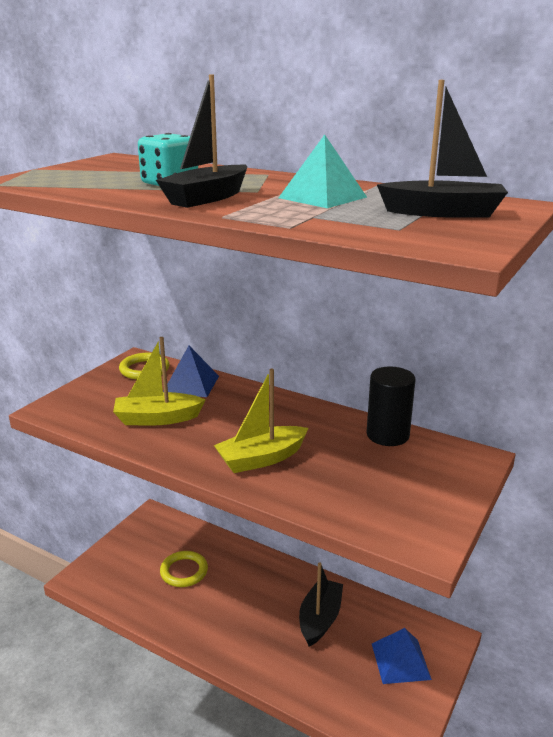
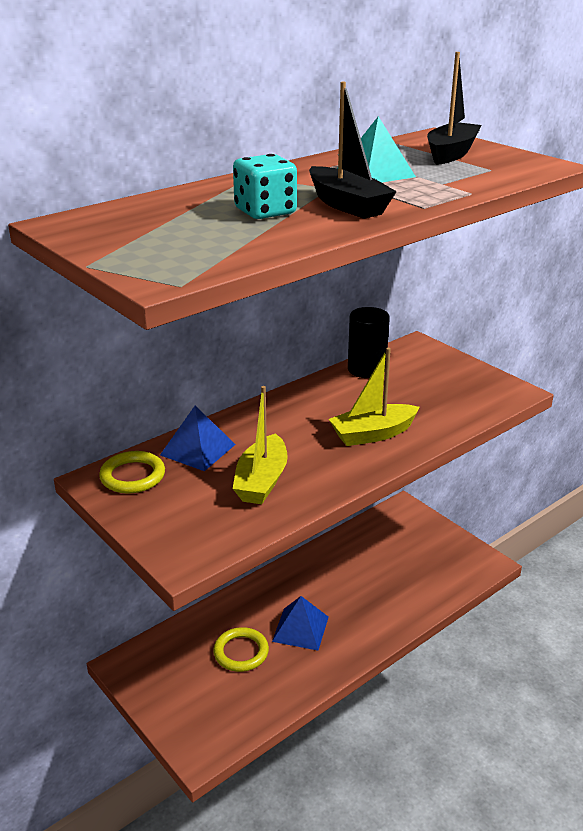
camera: 70 degrees left, 5 degrees up
yellow boat [214,368,308,473] -> yellow boat turned 75 degrees clockwise [329,348,420,446]
black boat [299,562,343,647] -> none
blue pyramid [372,628,432,684] -> blue pyramid moved to [272,596,328,651]

